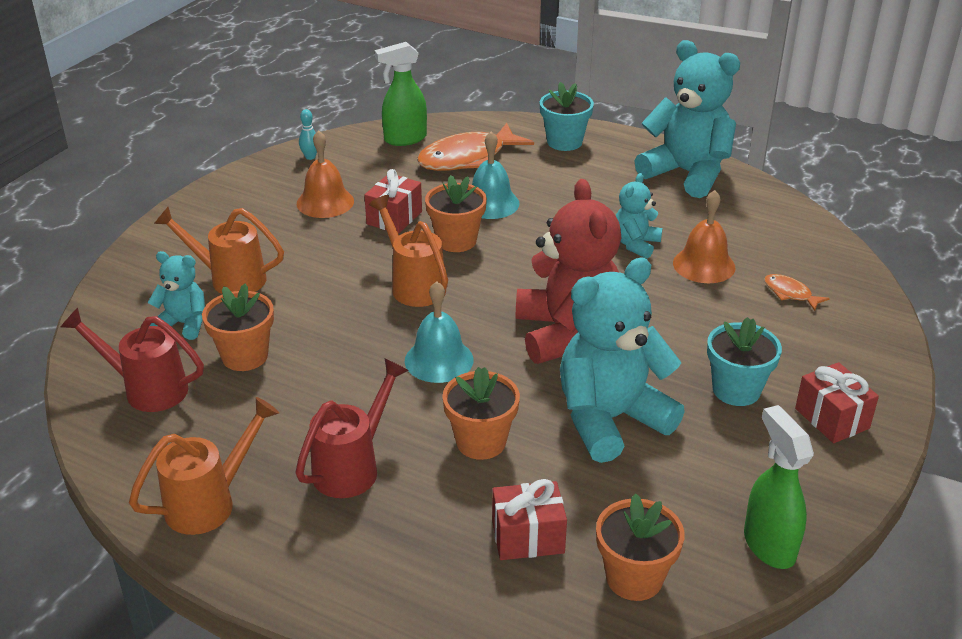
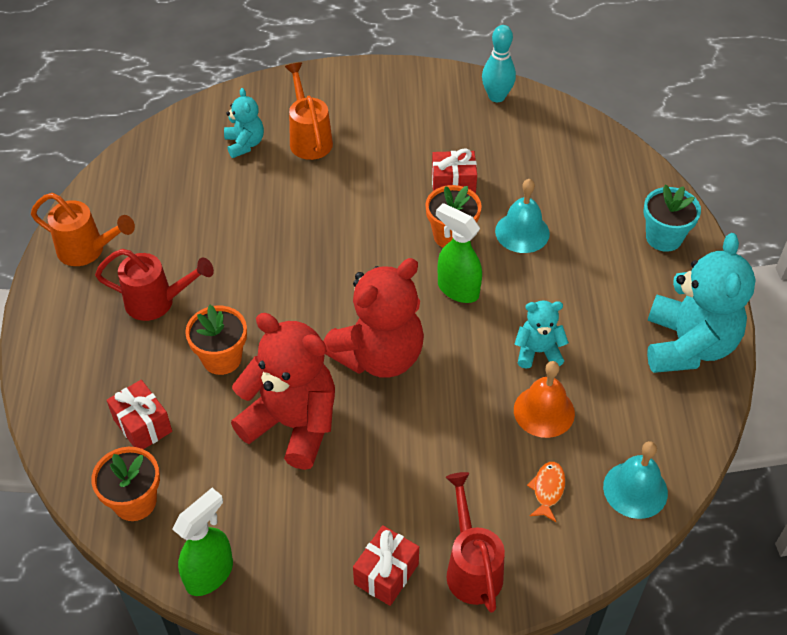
camera: 60 degrees right, 15 degrees up
red watering can [61,308,204,412] -> red watering can moved to [446,472,505,613]
orange flower pot [202,283,274,371] -> none
orange bell [297,130,354,218] -> none
turquoise bowling pin [299,109,317,160] -> turquoise bowling pin [482,25,516,102], size x1.82
orange watering can [369,195,448,307] -> none
green spray bottle [375,42,427,146] -> green spray bottle moved to [436,203,482,303]
turquoise bell [405,281,473,383] -> turquoise bell moved to [603,441,668,519]
orange fish [417,123,534,171] -> none
turquoise teddy bear [560,258,685,463] -> red teddy bear [231,313,335,470]
turquoise flower pot [707,317,782,406] -> none

